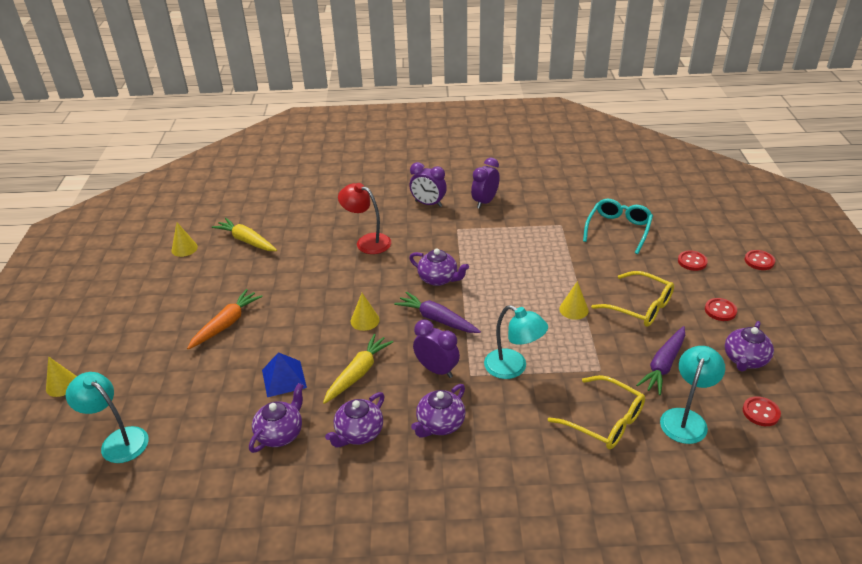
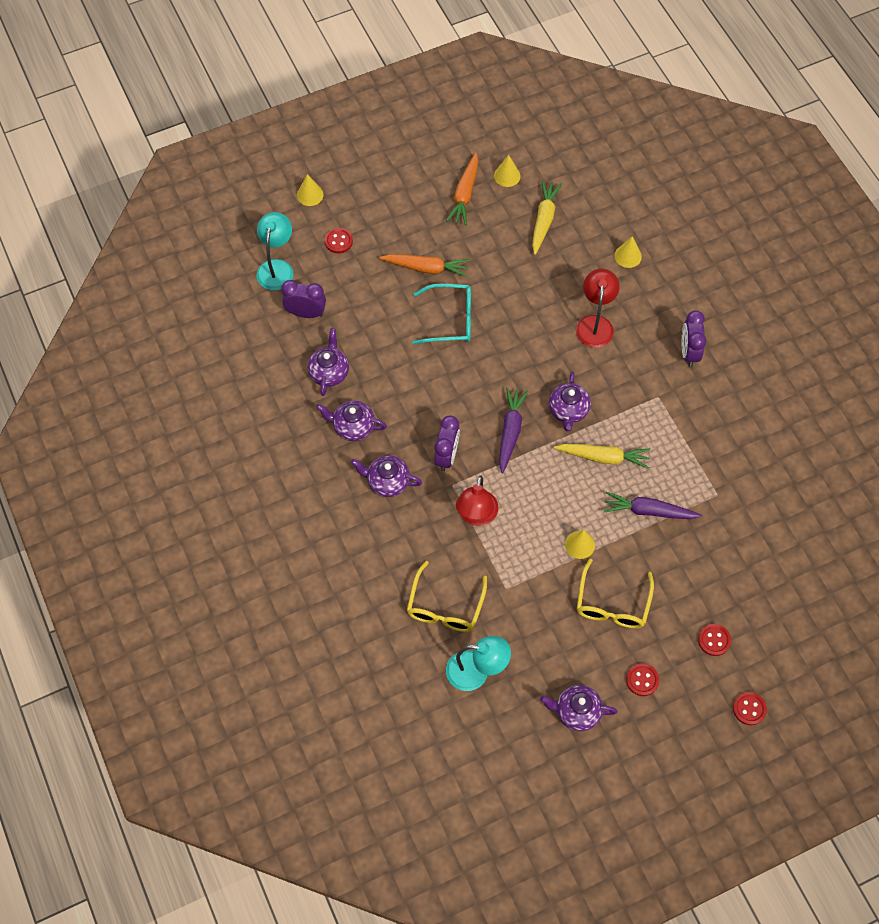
camera: 65 degrees right, 25 degrees up
purple teapot [249,383,304,453] -> purple teapot turned 90 degrees counterclockwise [307,328,349,396]
blue pyramid [262,352,307,397] -> none
yellow carrot [323,334,393,404] -> yellow carrot moved to [554,444,650,469]
yellow cone [351,293,380,331] -> yellow cone moved to [614,236,642,268]
purple clock [471,158,500,209] -> purple clock moved to [281,280,326,318]
turquoise lamp [484,305,548,379] -> red lamp [456,475,498,526]
turquoise glasses [583,198,653,254] -> turquoise glasses moved to [412,284,471,344]
purple carrot [636,326,685,395] -> purple carrot moved to [604,492,702,519]
red button [743,396,781,426] -> red button moved to [324,228,353,253]
none -> orange carrot [446,153,478,225]

